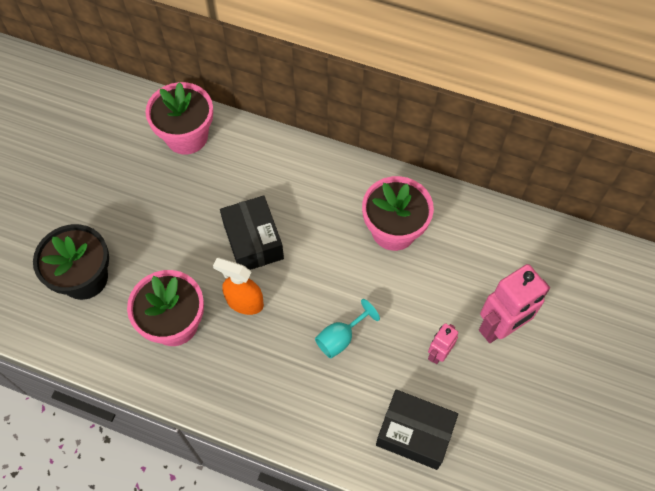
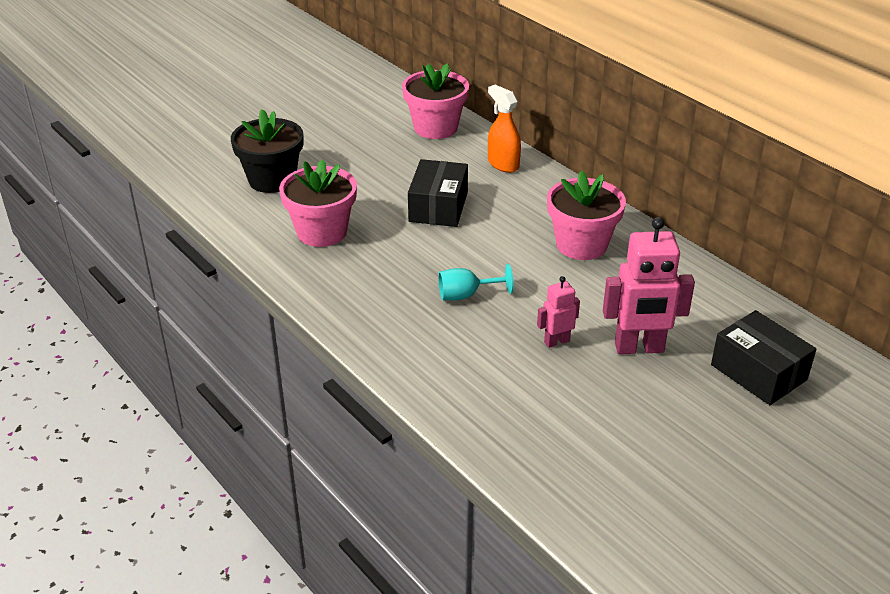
camera: 30 degrees right, 25 degrees down
orange spray bottle [213,258,264,315] -> orange spray bottle moved to [488,85,521,173]
black box [376,389,458,470] -> black box moved to [711,310,816,405]

